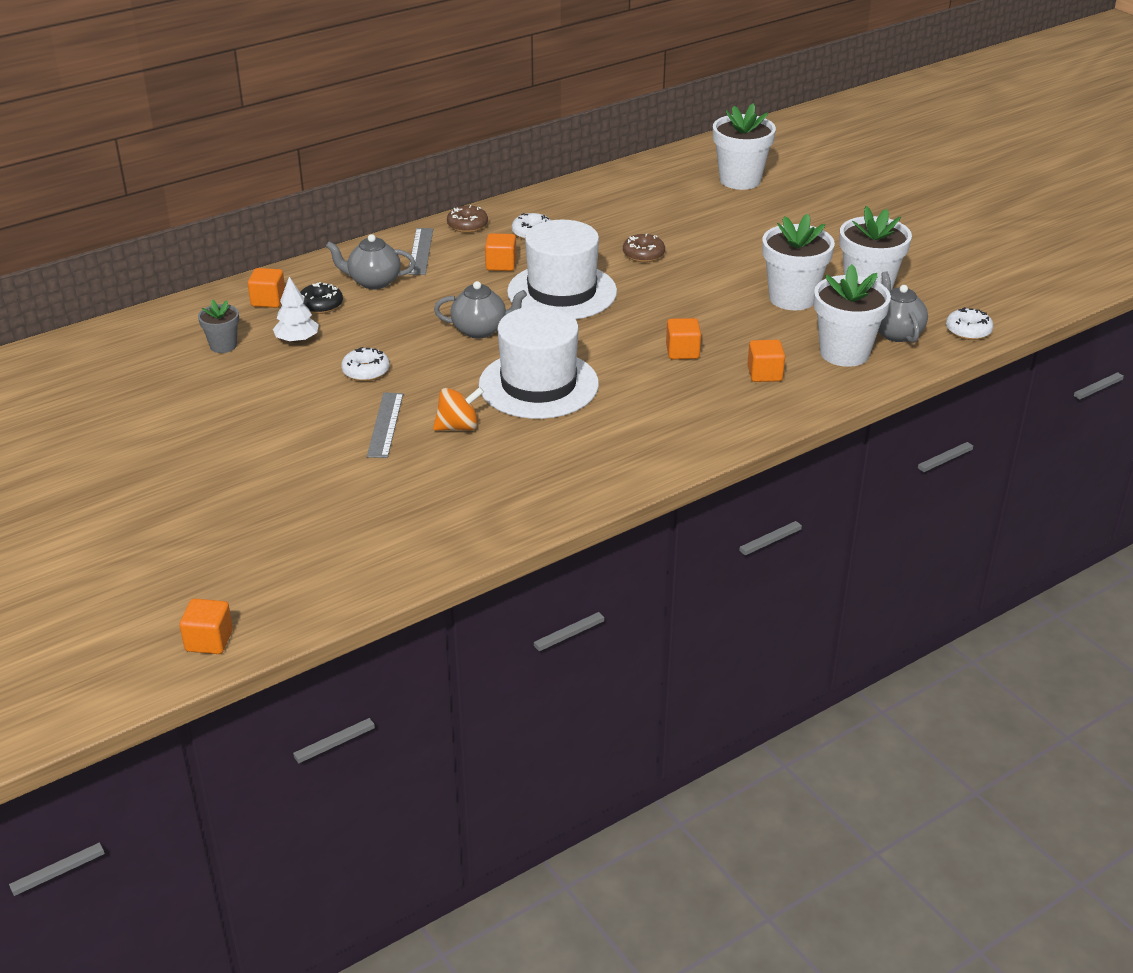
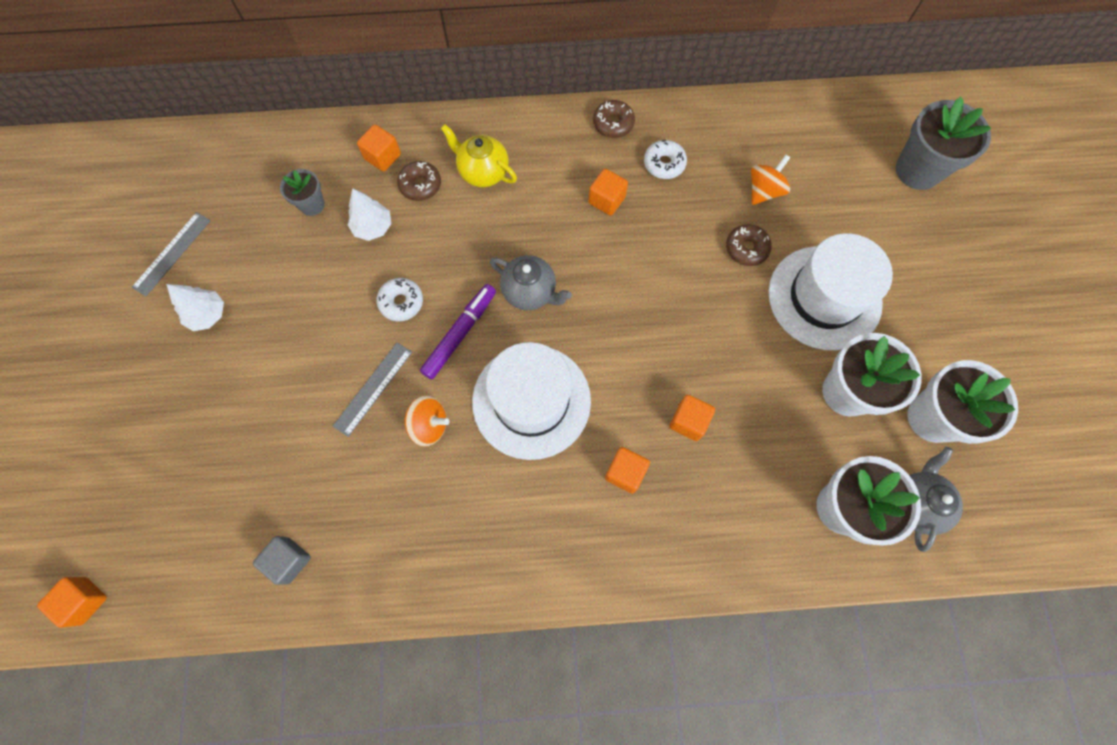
camera: 30 degrees right, 35 degrees up
black donut [300,282,343,314] -> brown donut [397,161,441,201]
grey teapot [326,234,416,289] -> yellow teapot [441,124,517,187]
grey ruler [408,228,433,275] -> grey ruler moved to [132,212,211,296]
white hat [507,220,617,319] -> white hat moved to [769,233,893,350]
white flower pot [713,103,776,190] -> grey flower pot [896,97,991,190]
orange cube [747,340,785,382] -> orange cube moved to [605,447,650,494]
white donut [946,307,993,340] -> none
none -> white tree [166,284,224,331]
none -> grey cube [253,536,311,585]
none -> purple marker [420,284,496,379]
none -> orange spinning top [751,154,791,205]

